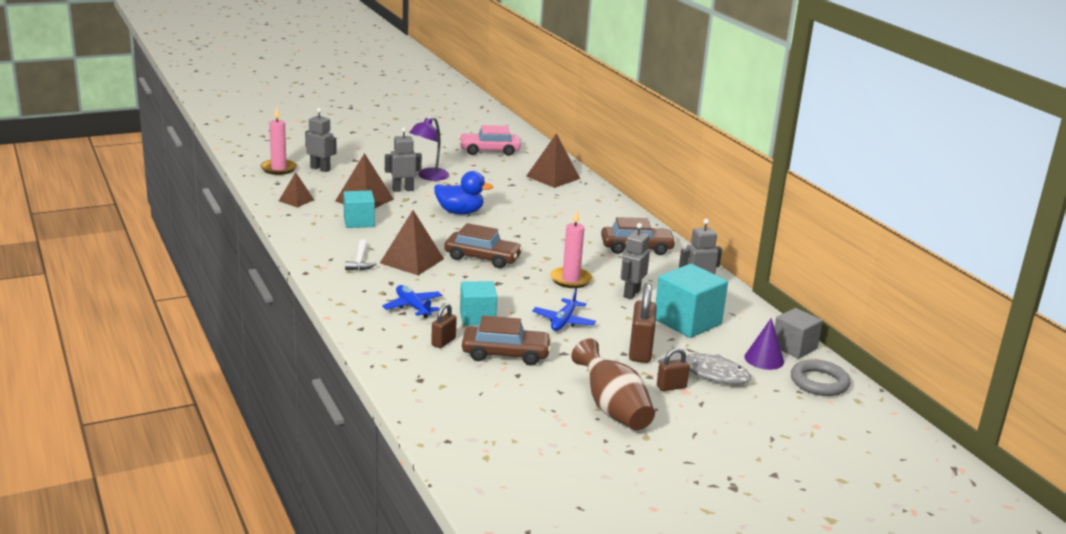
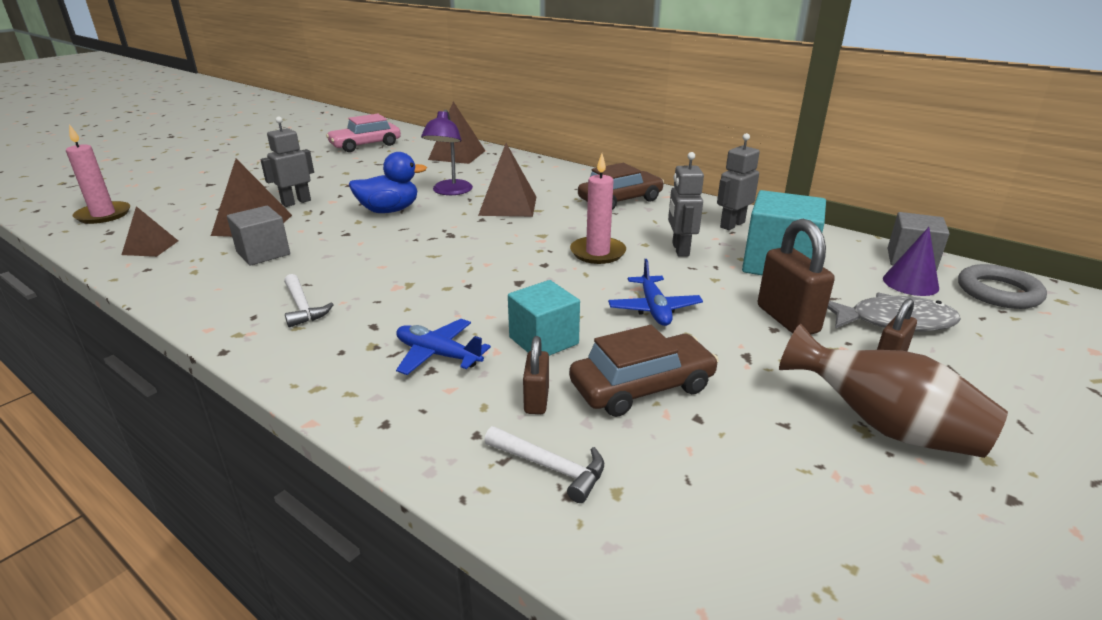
camera: 25 degrees left, 5 degrees up
grey robot [305,108,337,172] -> none
turquoise cube [343,190,375,228] -> grey cube [227,206,290,266]
brown pyramid [380,210,444,275] -> brown pyramid moved to [478,143,536,217]
purple lamp [409,117,449,181] -> purple lamp moved to [421,110,473,195]
brown car [444,223,523,268] -> none
none -> white hammer [484,426,604,503]

